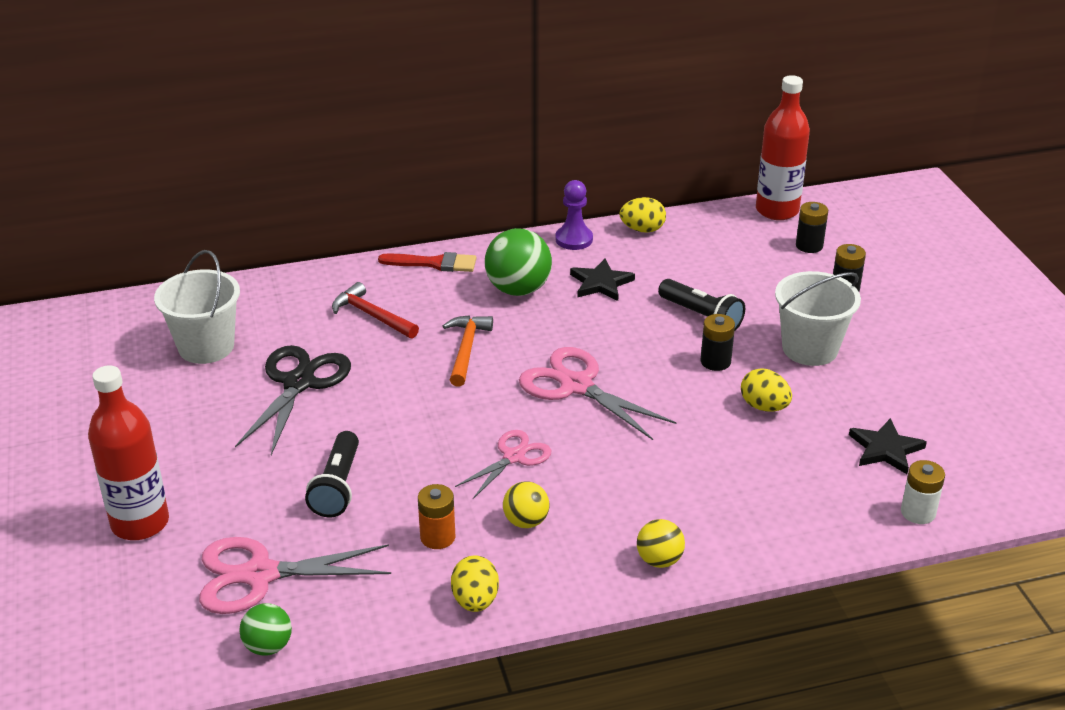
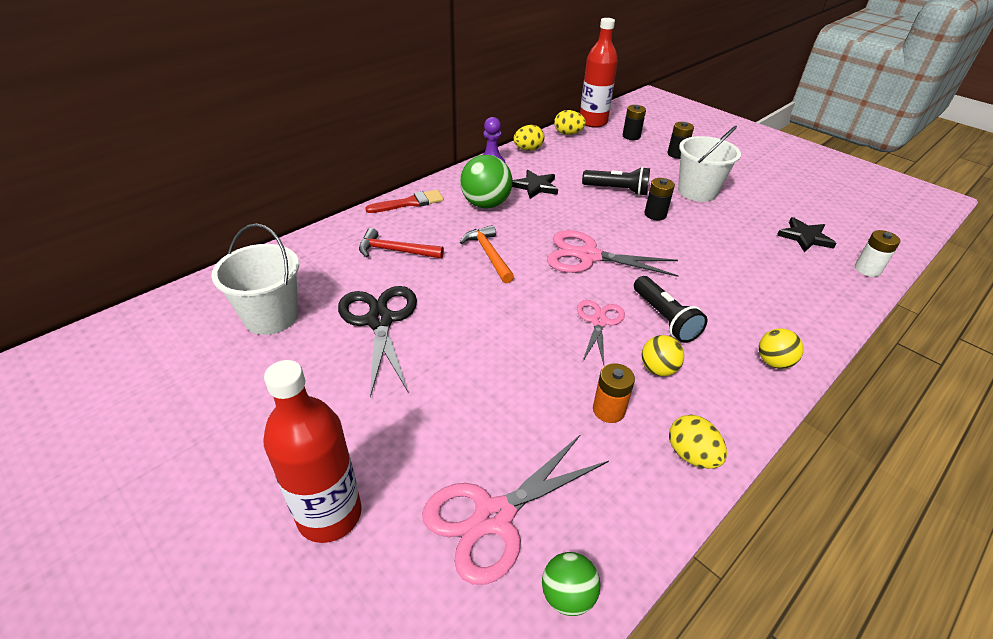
camera: 30 degrees left, 5 degrees up
black flashlight [305,431,359,517] -> black flashlight moved to [634,276,708,343]
yellow egg [741,368,792,412] -> yellow egg moved to [554,110,586,135]

